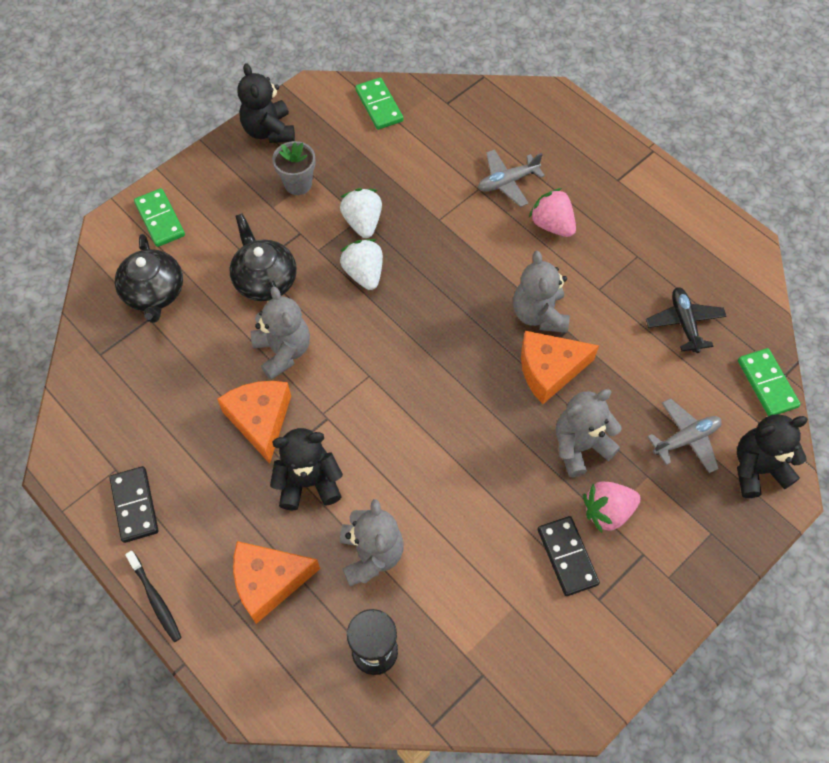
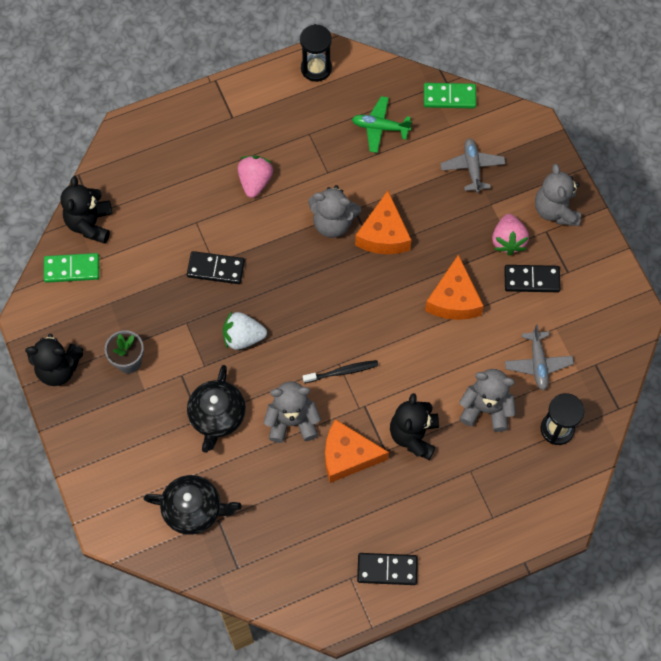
camera: 70 degrees left, 5 degrees up
black toothbrush [125,551,182,642] -> black toothbrush moved to [303,360,379,383]
green domino [134,188,185,247] -> none
black teapot [230,213,297,301] -> black teapot turned 75 degrees counterclockwise [187,365,246,453]
orange cheese [233,541,320,624] -> orange cheese moved to [425,254,484,320]
white strawberry [340,188,382,238] -> none
grey plane [478,149,545,207] -> grey plane moved to [505,324,574,390]
pink strawberry [529,188,576,237] -> pink strawberry turned 120 degrees clockwise [237,156,273,198]
grey teddy bear [556,389,622,477] -> grey teddy bear moved to [535,164,581,226]
black plane [646,287,726,353] -> green plane [352,96,412,153]
black teddy bear [737,414,808,498] -> black teddy bear moved to [61,176,113,244]
none -> black domino [187,251,245,284]
none -> black hourglass [300,24,332,82]

